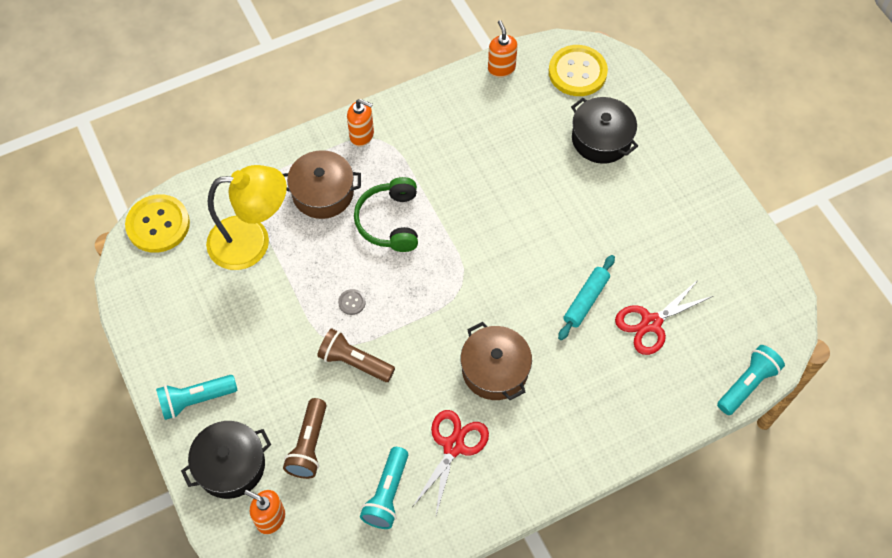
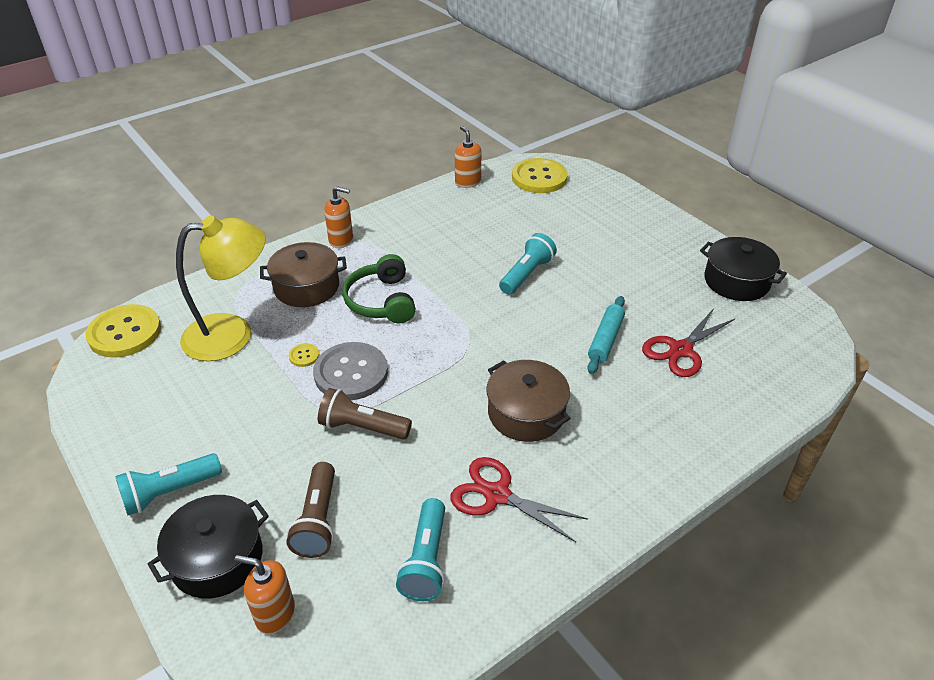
camera: 10 degrees left, 20 degrees down
grey button [338,289,366,315] -> grey button [313,342,388,400], size x2.39
red scissors [413,410,489,515] -> red scissors turned 75 degrees counterclockwise [450,457,588,542]
black pot [571,97,638,164] -> black pot moved to [700,237,787,301]
turquoise flashlight [717,345,785,415] -> turquoise flashlight moved to [499,233,557,295]
none -> yellow button [289,343,319,367]

